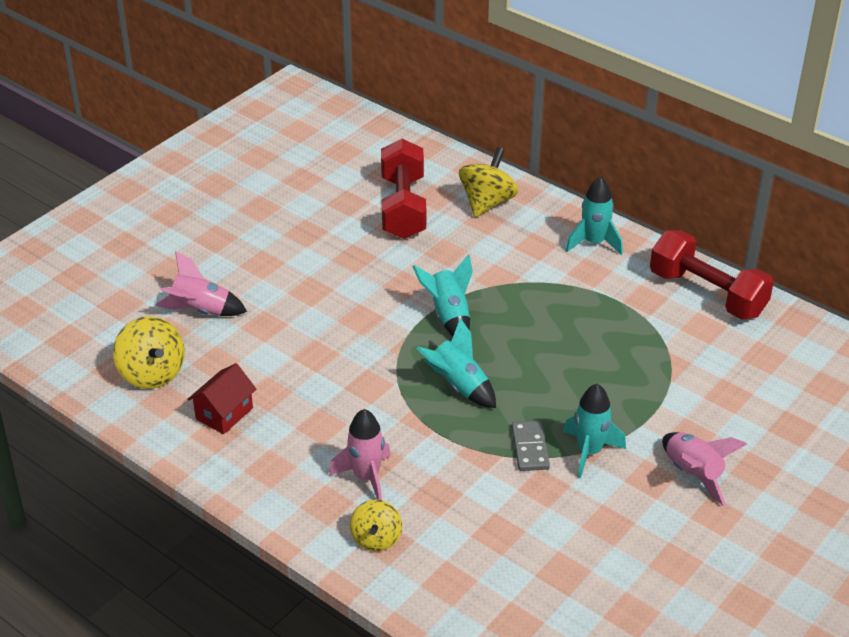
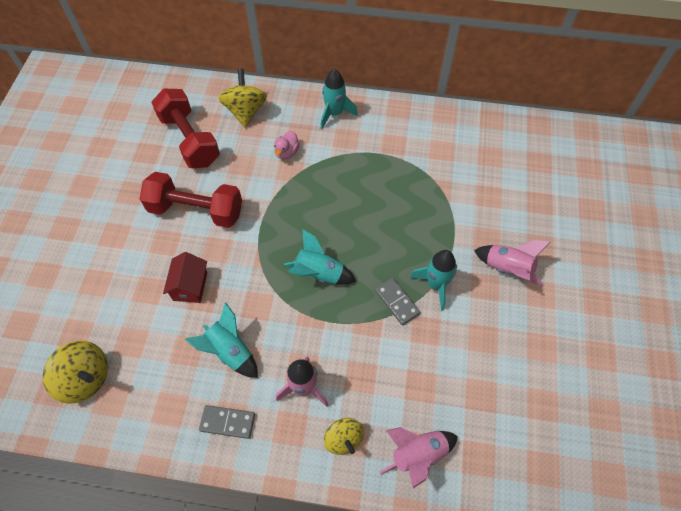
camera: 30 degrees left, 20 degrees up
pink rocket [156,251,247,316] -> pink rocket moved to [379,427,458,488]
red house [187,363,256,434] -> red house moved to [163,252,207,303]
turquoise rocket [412,254,473,337] -> turquoise rocket moved to [185,302,258,378]
red dumbbell [650,230,774,320] -> red dumbbell moved to [140,172,242,228]
none -> grey domino [199,405,255,439]
none -> pink duck [274,131,300,160]

